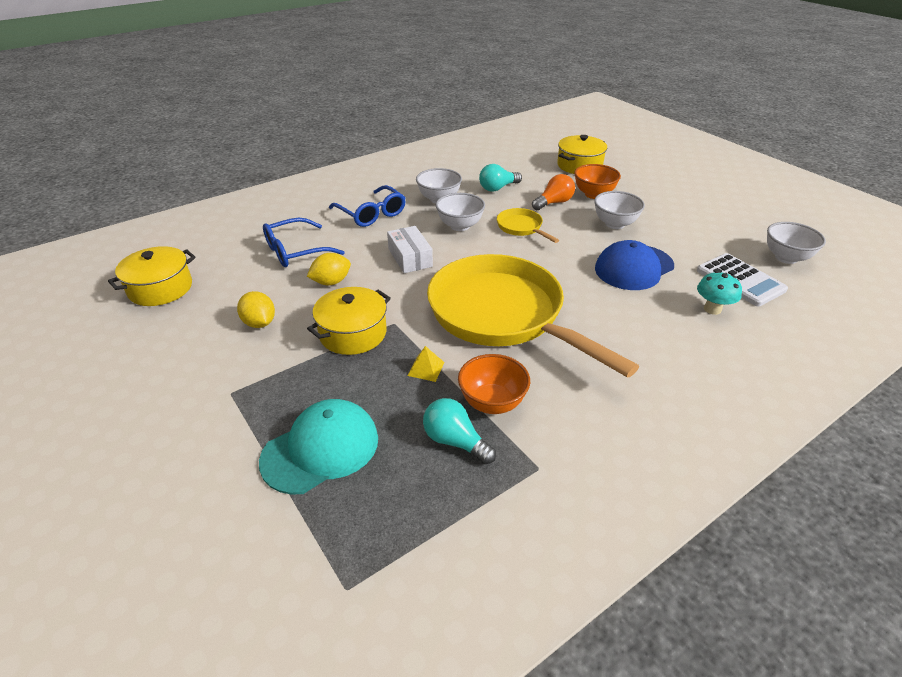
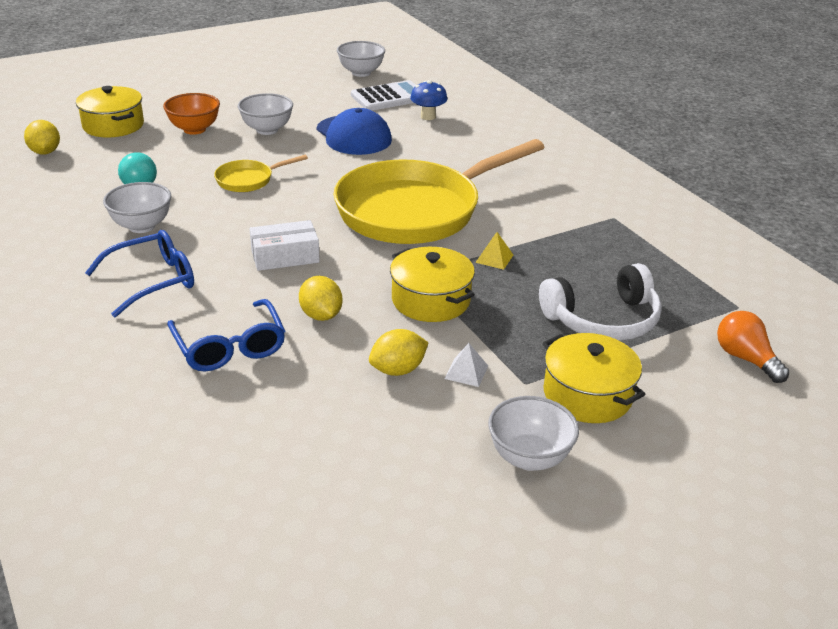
camera: 85 degrees left, 5 degrees down
yellow pot [108,246,196,306] -> yellow pot moved to [543,333,646,423]
turquoise cap [259,399,378,495] -> white headphones [539,263,662,341]
turquoise light bulb [423,398,496,464] -> none
white bowl [436,193,485,231] -> white bowl moved to [488,396,579,471]
orange bowl [458,354,530,414] -> none
orange light bulb [532,174,575,210] -> orange light bulb moved to [717,311,789,383]
turquoise mushroom [697,271,742,315] -> blue mushroom [410,80,447,120]
none -> yellow lemon [24,120,60,154]
none -> white pyramid [445,343,488,387]

